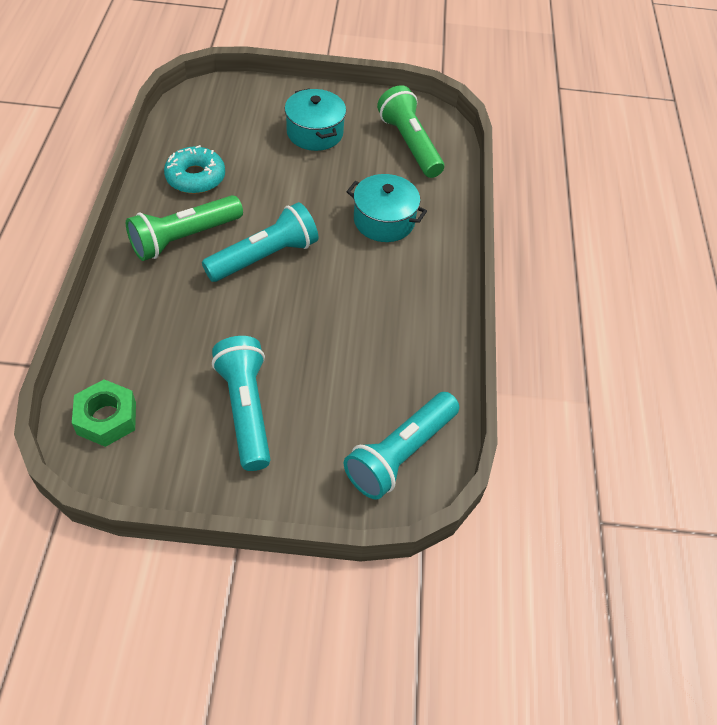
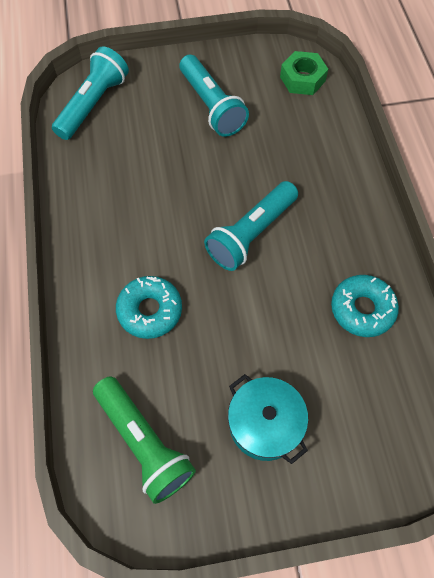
camera: 170 degrees right, 10 degrees up
green flashlight [126,195,243,261] -> none
turquoise pot [346,174,427,242] -> turquoise donut [116,276,182,339]

